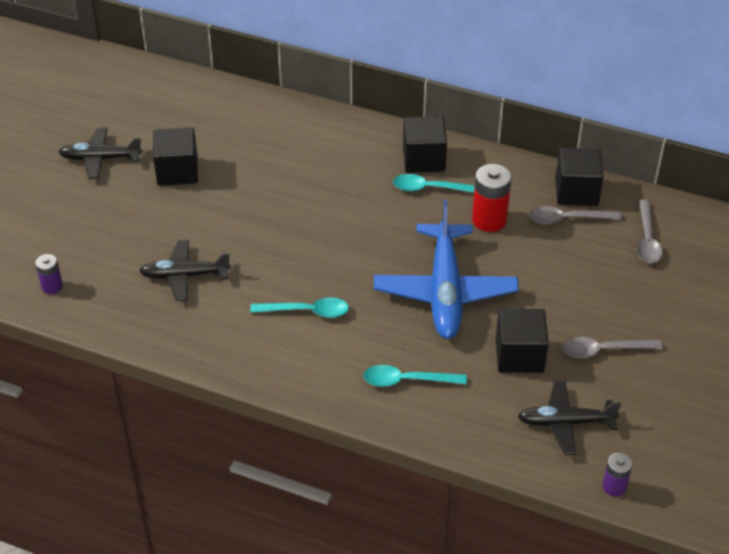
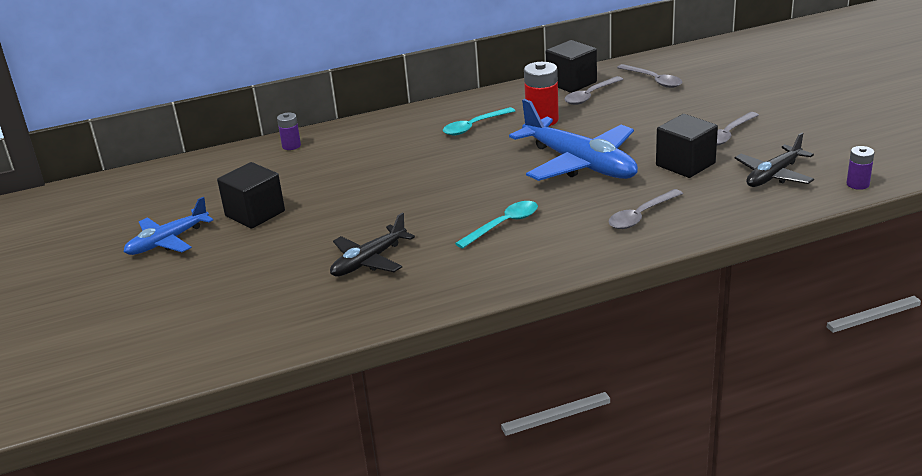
camera: 40 degrees left, 15 degrees down
purple battery [35,254,63,294] -> purple battery moved to [277,113,301,150]
black plane [59,127,143,179] -> blue plane [124,197,213,255]
turquoise spoon [363,365,467,387] -> grey spoon [609,189,683,229]
black cube [403,116,447,173] -> none

